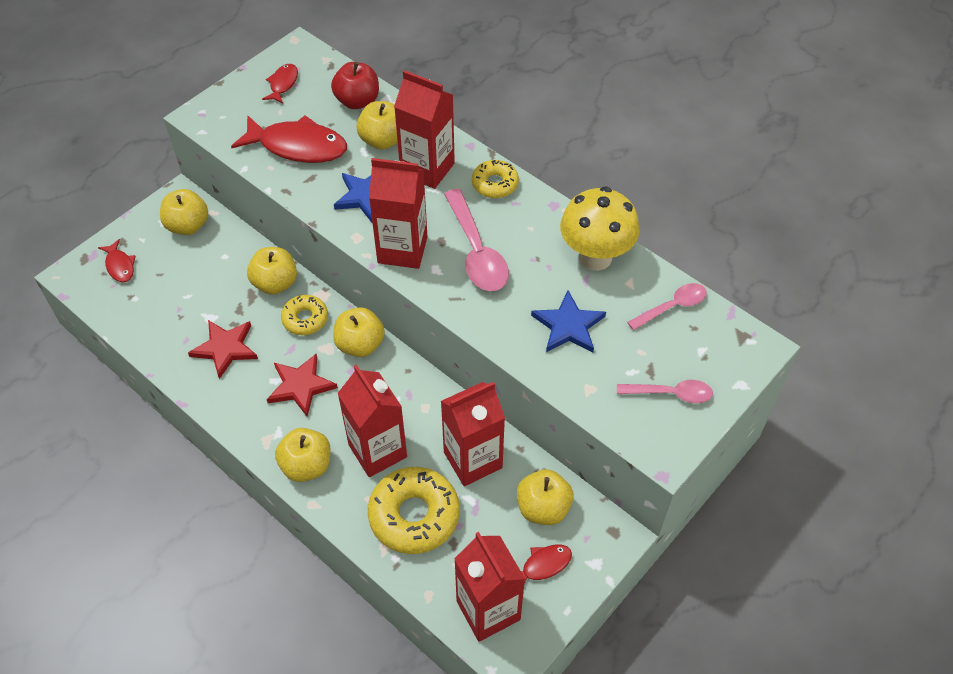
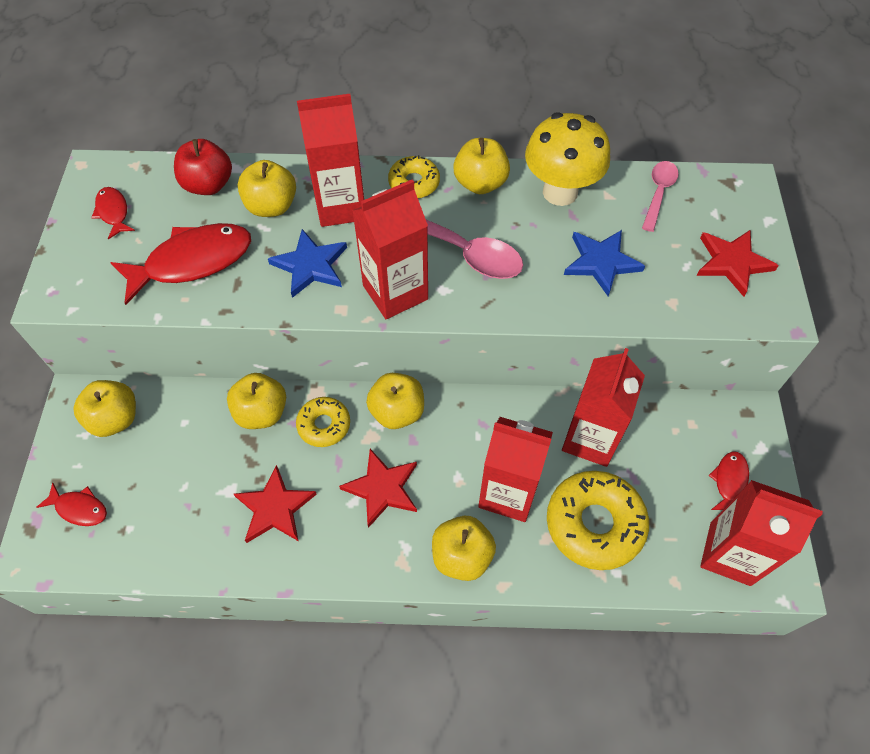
camera: 40 degrees left, 5 degrees up
yellow apple [517,469,574,525] -> yellow apple moved to [453,138,510,194]
pink spoon [617,380,713,403] -> red star [697,230,779,297]

